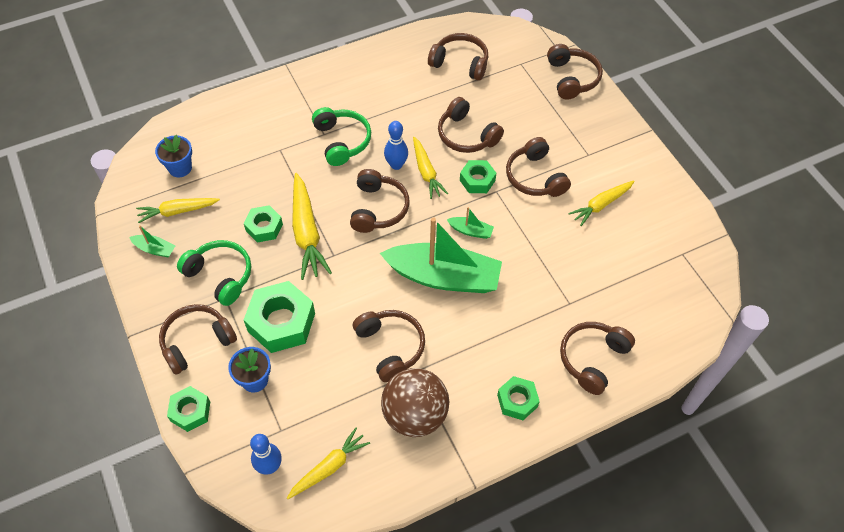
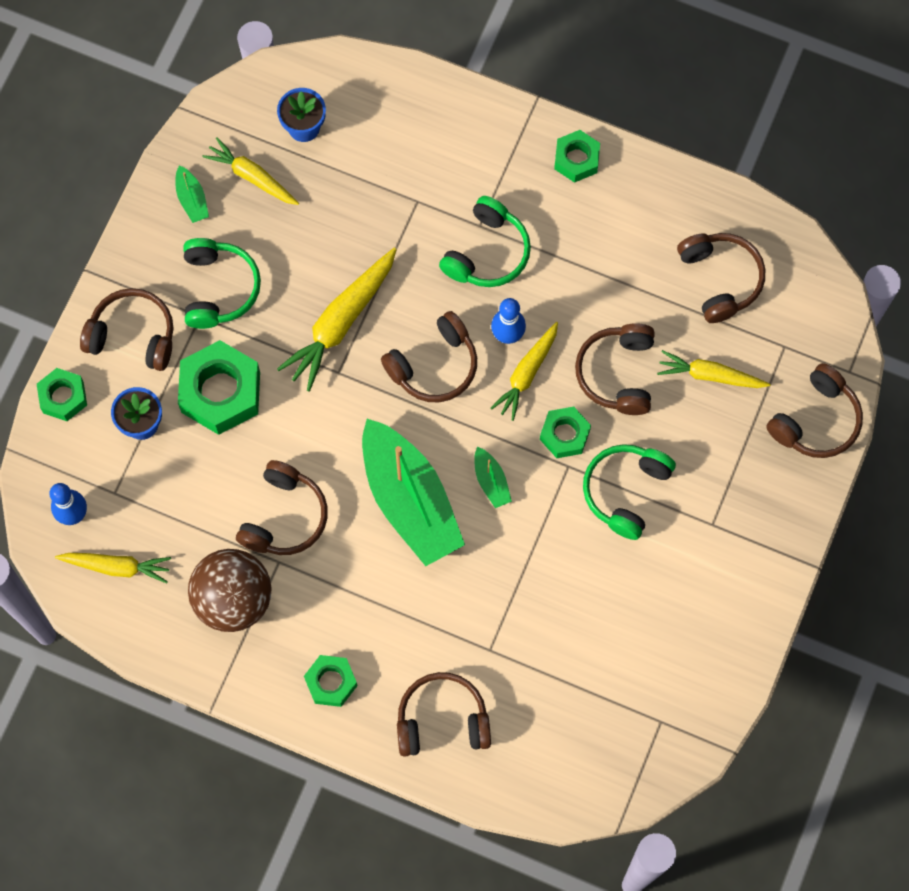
camera: 50 degrees right, 15 degrees up
green nut [244,205,283,243] -> green nut moved to [554,130,600,183]
brown headphones [506,137,571,197] -> green headphones [583,444,676,540]
yellow carrot [568,180,634,226] -> yellow carrot moved to [657,350,770,388]

